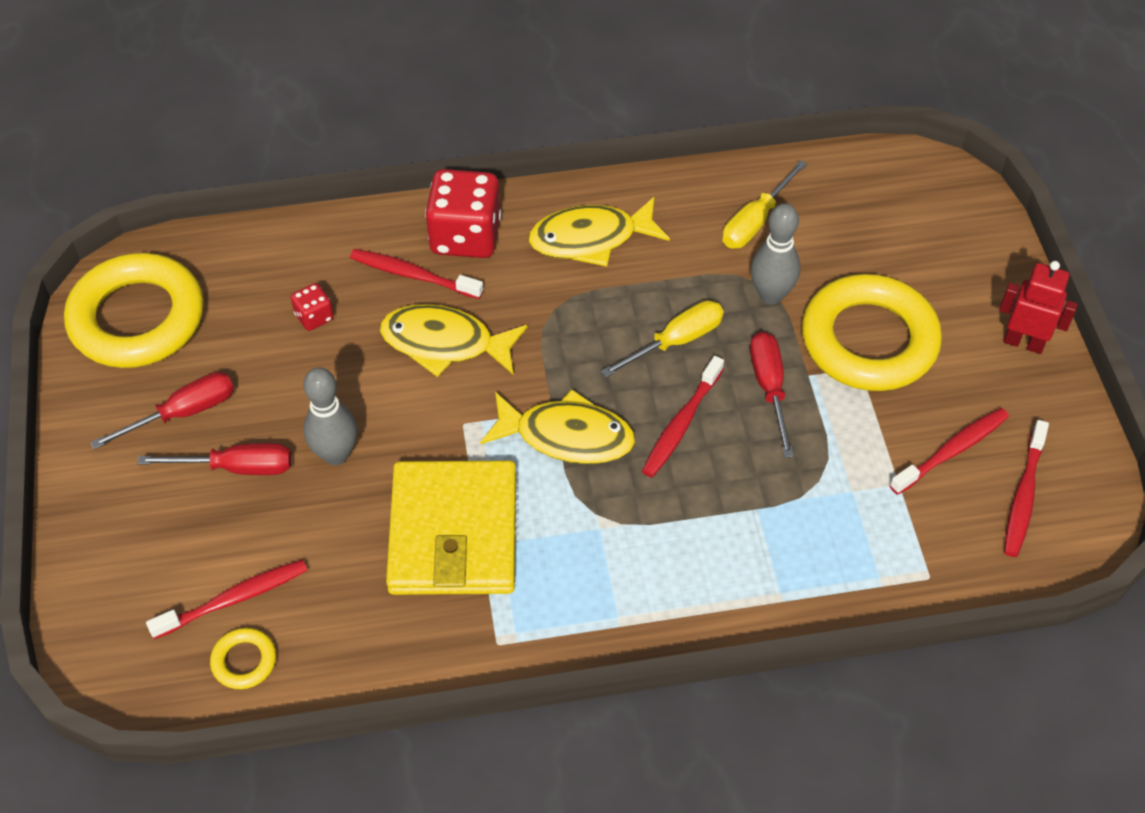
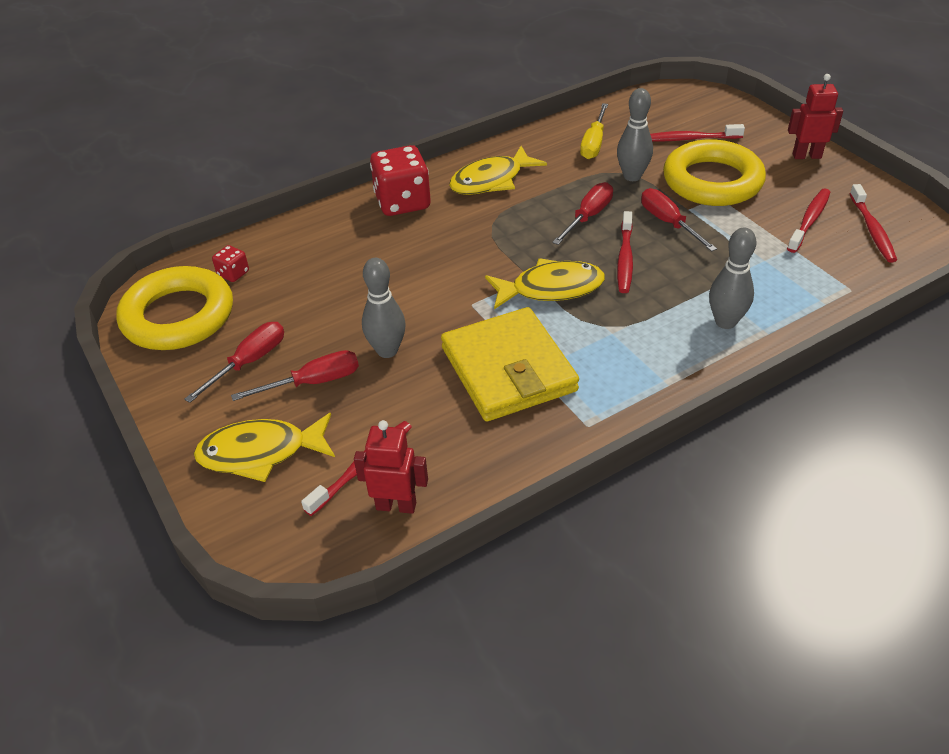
camera: 20 degrees left, 10 degrees down
yellow ring [210,628,276,689] -> red robot [354,420,428,514]
red dice [291,283,334,331] -> red dice moved to [212,245,249,282]
red toothbrush [350,249,483,299] -> red toothbrush moved to [650,124,745,142]
yellow fish [380,304,527,377] -> yellow fish moved to [194,413,335,482]
yellow screwdriver [600,300,724,378] -> red screwdriver [552,182,613,245]
none -> grey bowling pin [709,228,757,329]

